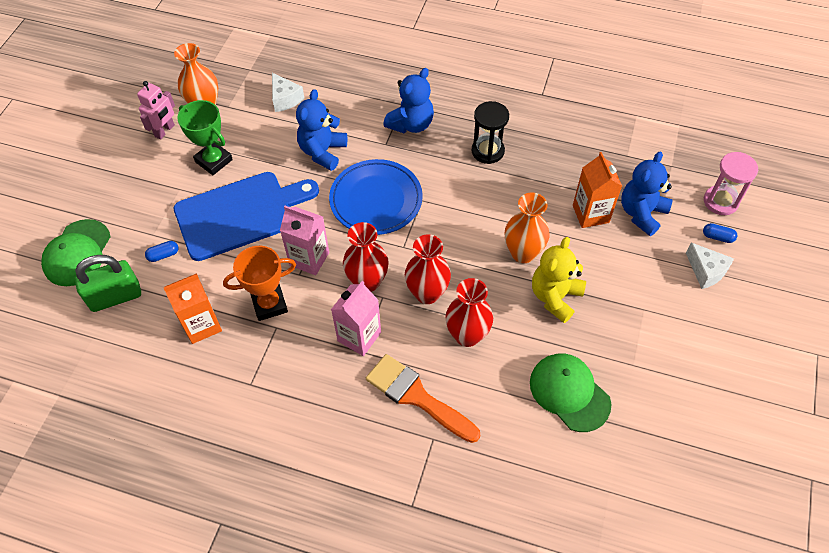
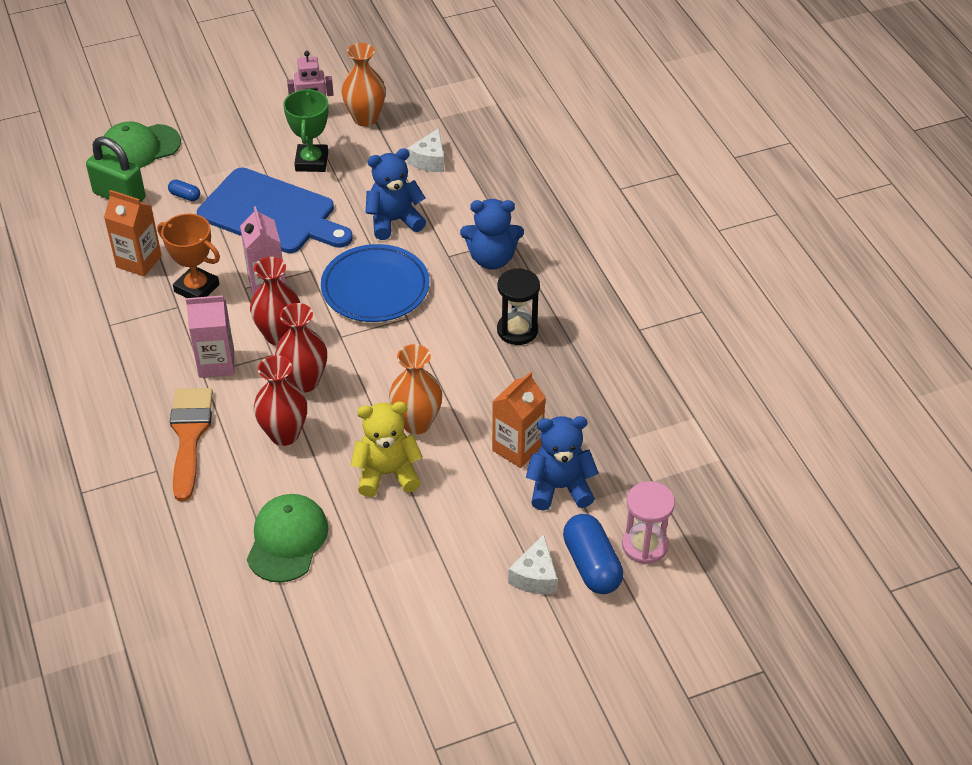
camera: 50 degrees right, 10 degrees down
blue capsule [703,223,737,243] -> blue capsule [563,514,623,594], size x2.10

